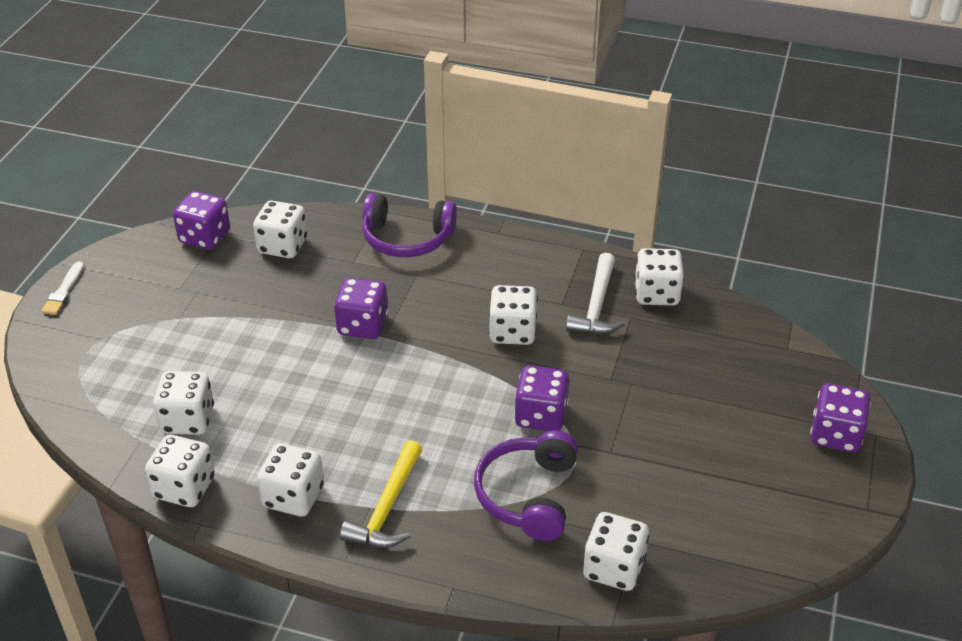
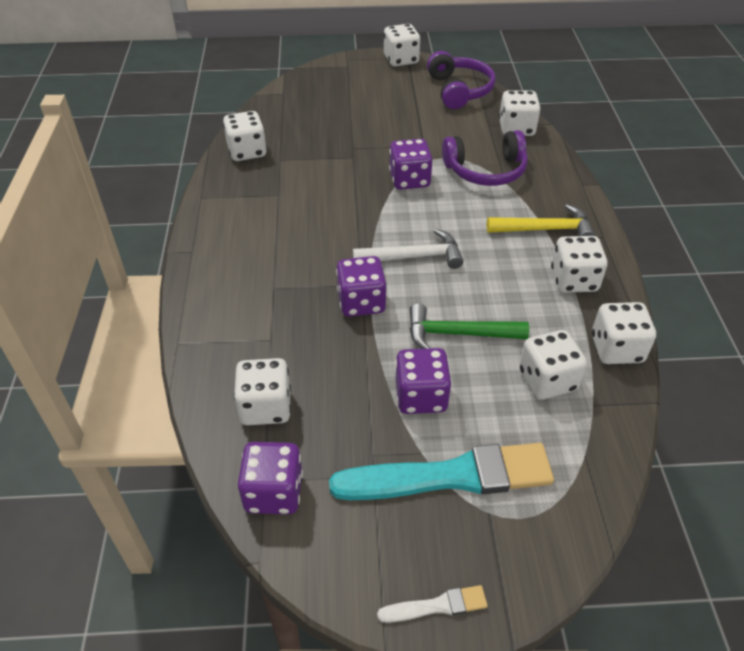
camera: 110 degrees left, 5 degrees up
purple headphones [362,193,457,257] -> purple headphones moved to [427,51,496,109]
white dice [489,285,538,345] -> white dice moved to [384,24,420,67]
white hammer [566,253,625,335] -> white hammer moved to [353,229,464,269]
purple dice [810,383,871,453] -> purple dice moved to [396,348,452,414]
none -> turquoise brush [329,443,554,500]
none -> green hammer [409,303,529,349]

